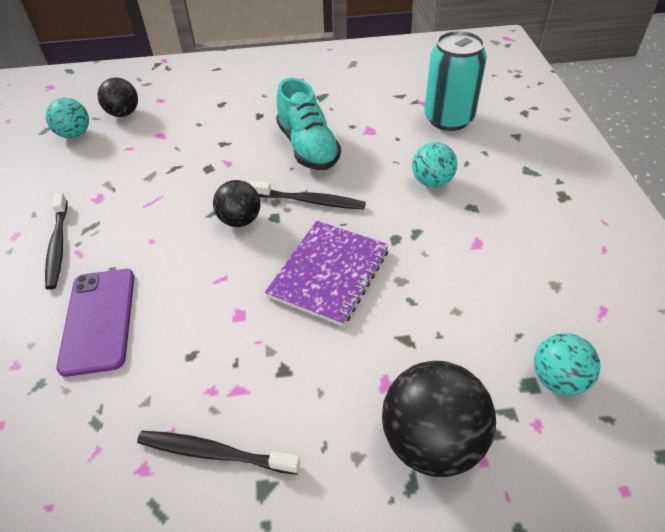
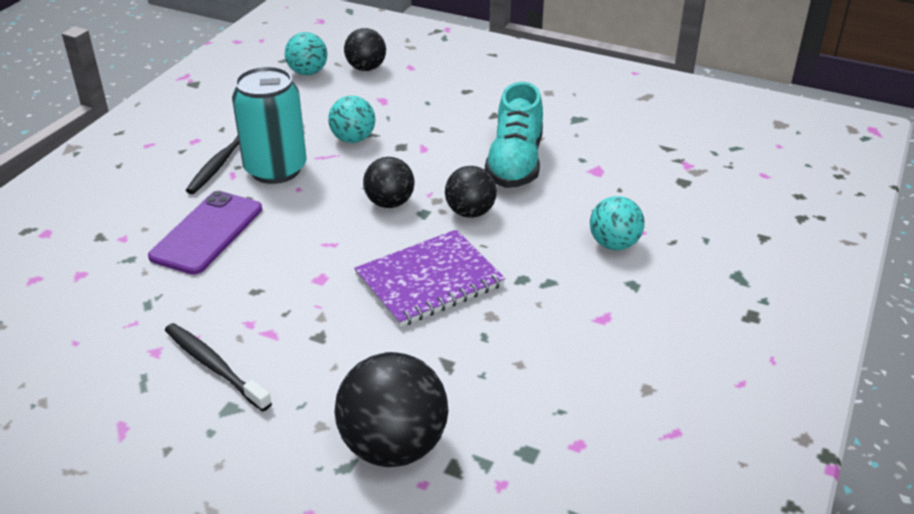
camera: 30 degrees right, 10 degrees down
black toothbrush [250,181,366,209] -> black ball [445,166,497,218]
turquoise can [425,31,487,131] -> turquoise can moved to [232,66,307,184]
turquoise ball [534,333,600,396] -> turquoise ball moved to [328,96,375,143]

